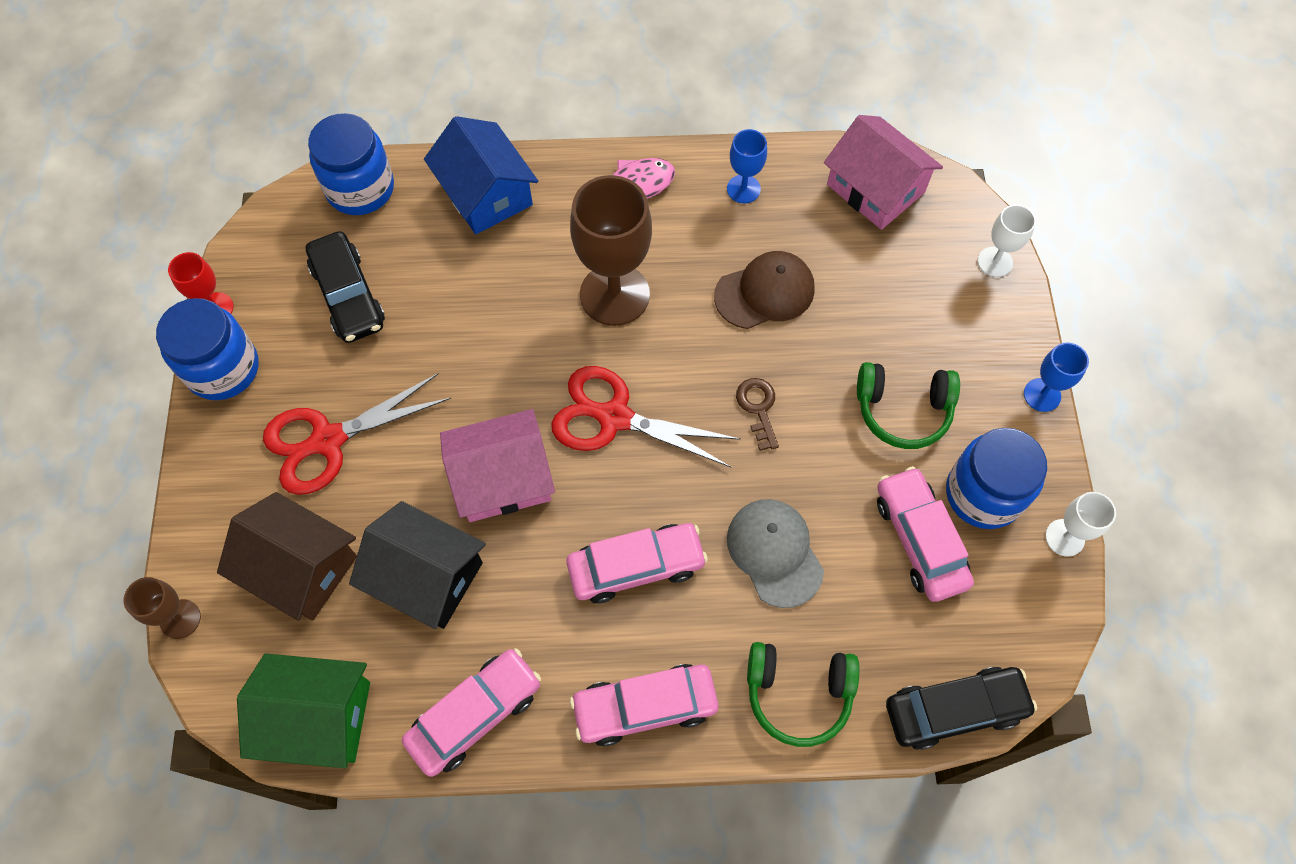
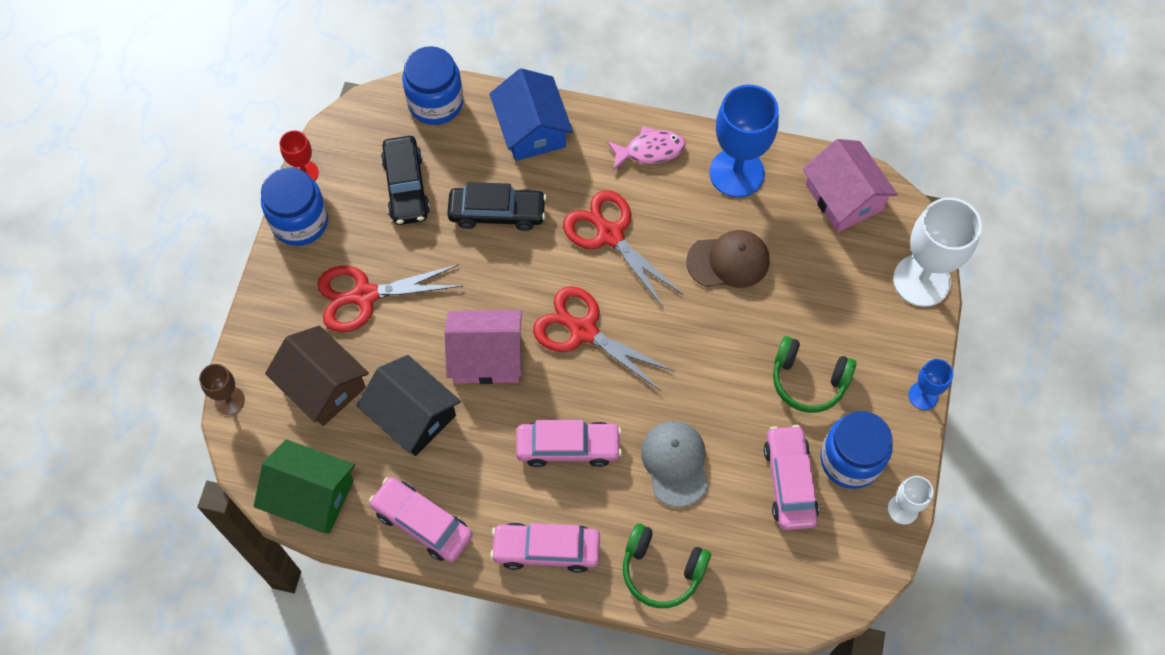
camera: 15 degrees right, 0 degrees up
pink car [402,648,541,777] -> pink car turned 120 degrees counterclockwise [369,477,472,562]
brown goblet [570,175,652,326] -> red scissors [563,190,683,308]
blue goblet [727,129,767,203] -> blue goblet [709,85,779,197], size x1.99
brown key [736,378,779,451] -> none
black car [886,667,1037,750] -> black car moved to [447,182,547,231]
white goblet [978,204,1036,277] -> white goblet [893,197,982,307], size x1.99

